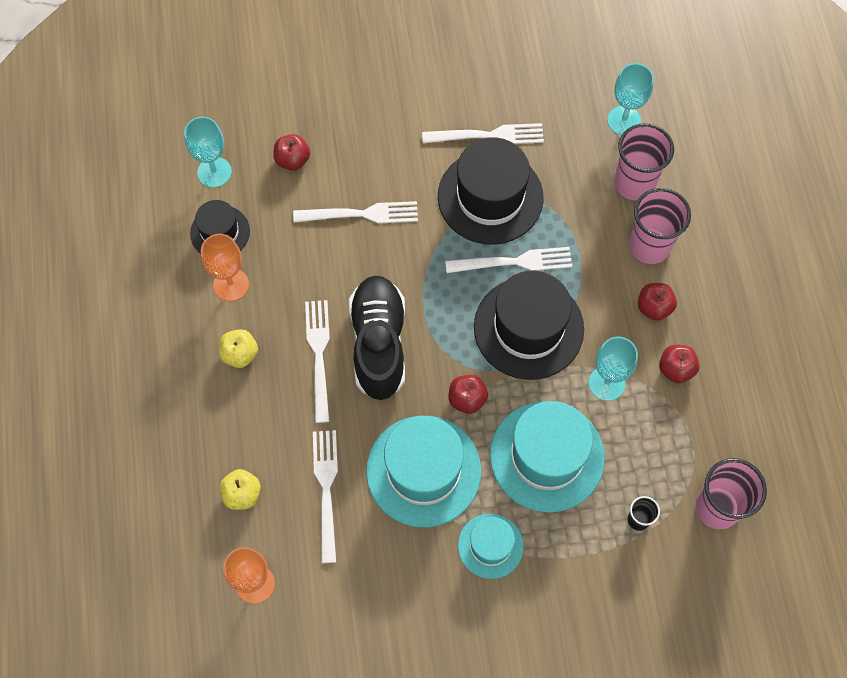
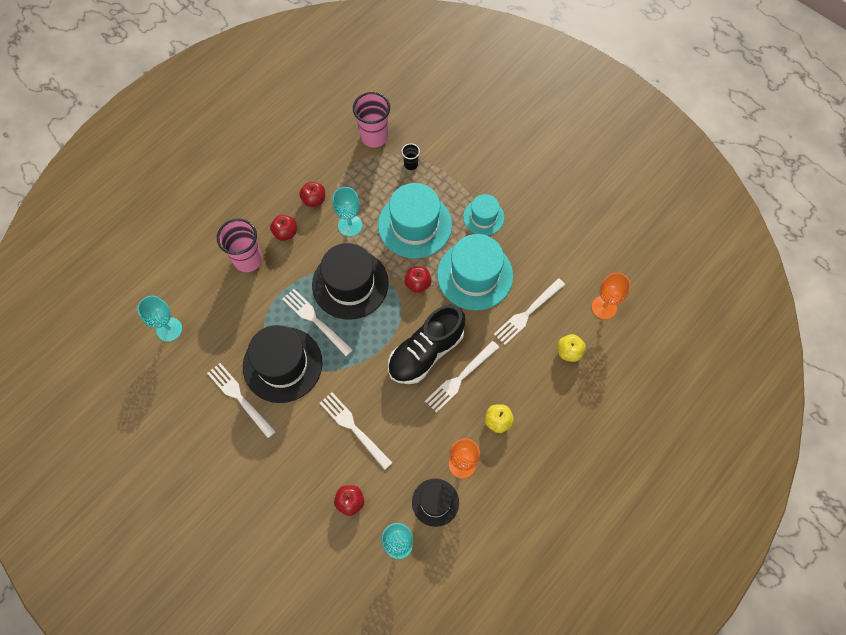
camera: 130 degrees left, 0 degrees up
pink cup [614,123,674,201] -> none

